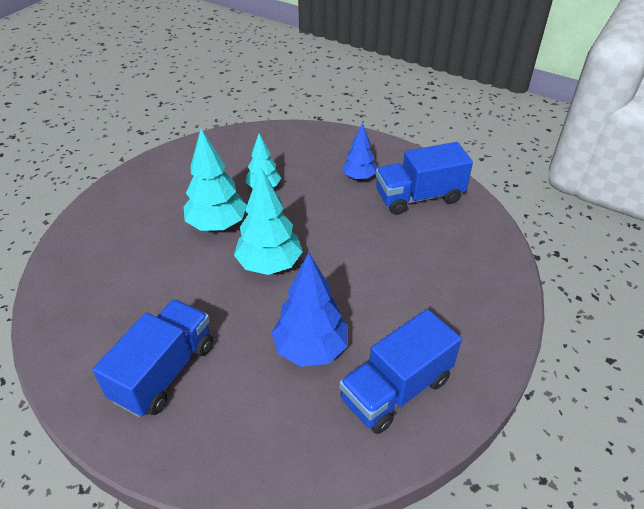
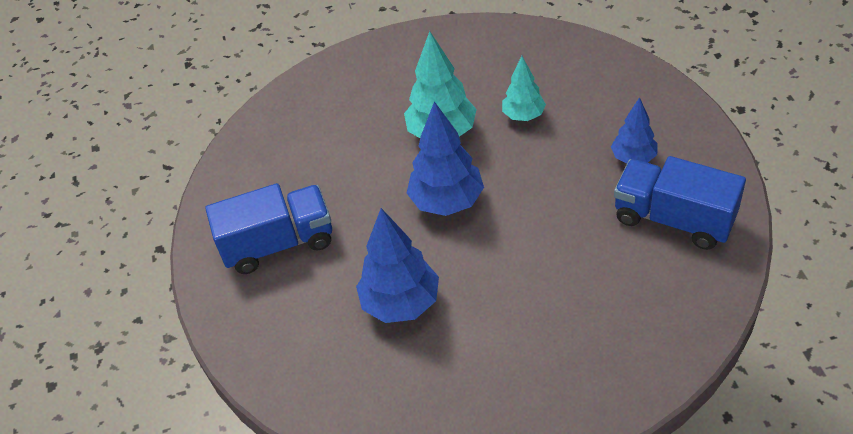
camera: 50 degrees right, 5 degrees up
turquoise tree [234,167,302,275] -> blue tree [407,101,484,216]
blue truck [339,309,462,434] -> none

